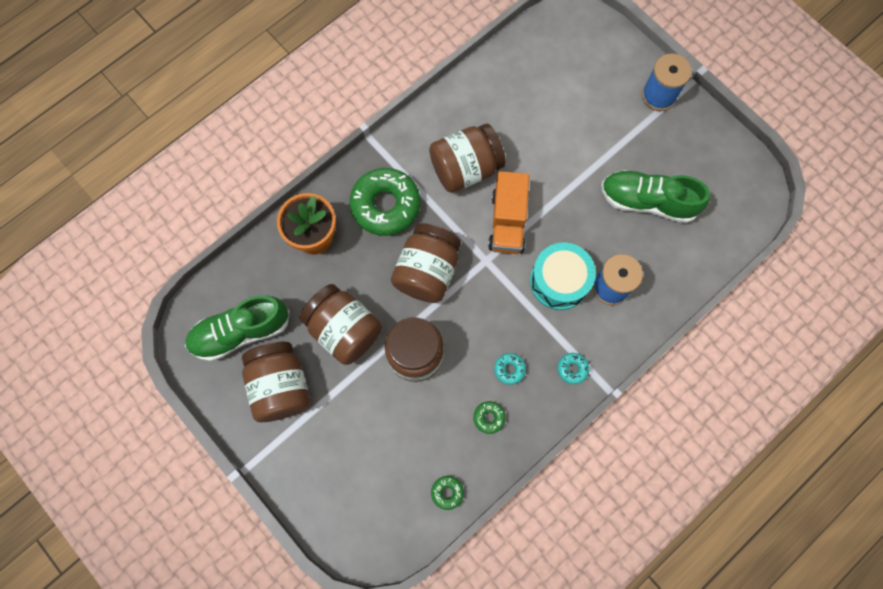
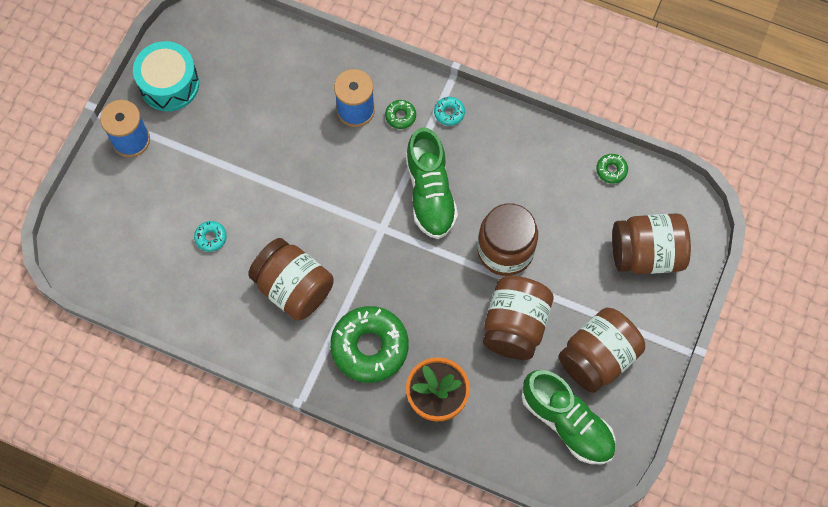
camera: 115 degrees left, 5 degrees down
brown jar [391,223,461,303] -> brown jar moved to [612,213,691,274]
green donut [473,401,506,434] -> green donut moved to [385,100,416,129]
orange truck [488,171,529,254] -> none
turquoise donut [494,353,526,385] -> turquoise donut moved to [194,221,227,252]
turquoise drum [530,243,596,310] -> turquoise drum moved to [133,41,199,111]
green shoe [601,170,710,223] -> green shoe moved to [405,127,458,239]

